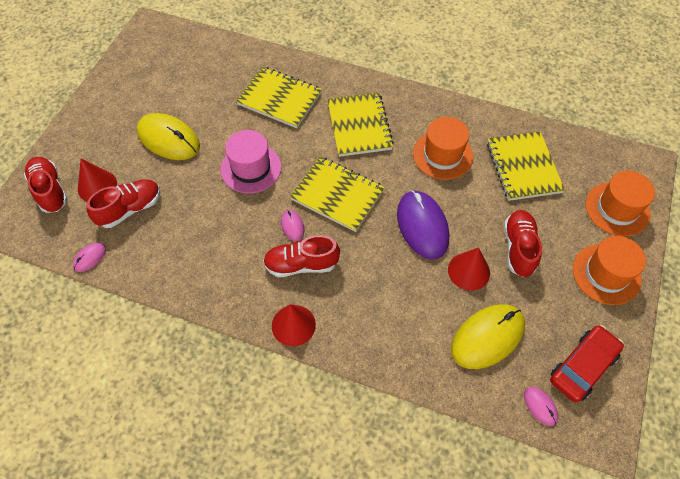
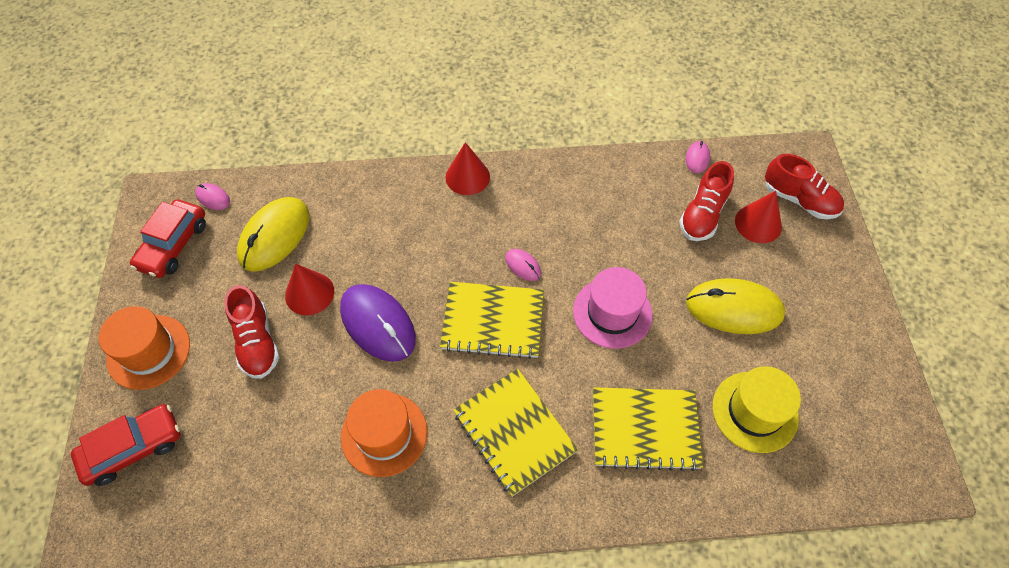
camera: 155 degrees right, 0 degrees up
red shoe [263,235,340,277] -> none
yellow notebook [487,131,565,201] -> none
orange hat [585,171,655,236] -> red car [71,404,180,486]
none -> yellow hat [713,366,801,453]

